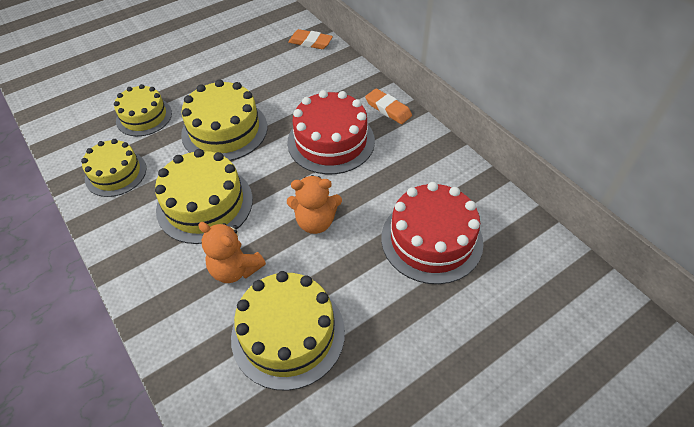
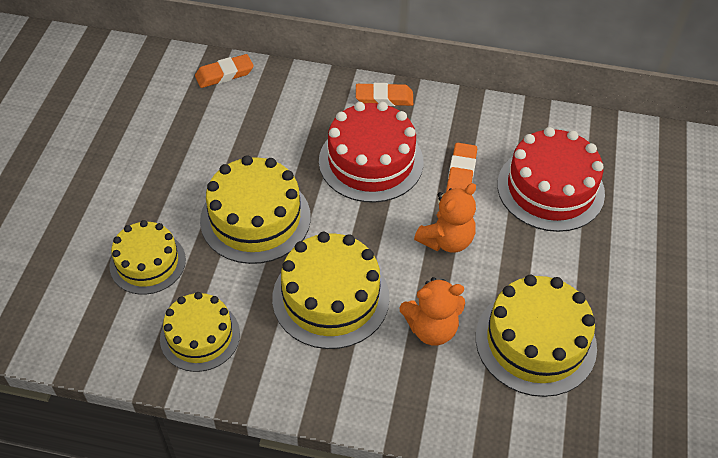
camera: 45 degrees left, 0 degrees up
none -> orange eraser [446,143,477,192]

